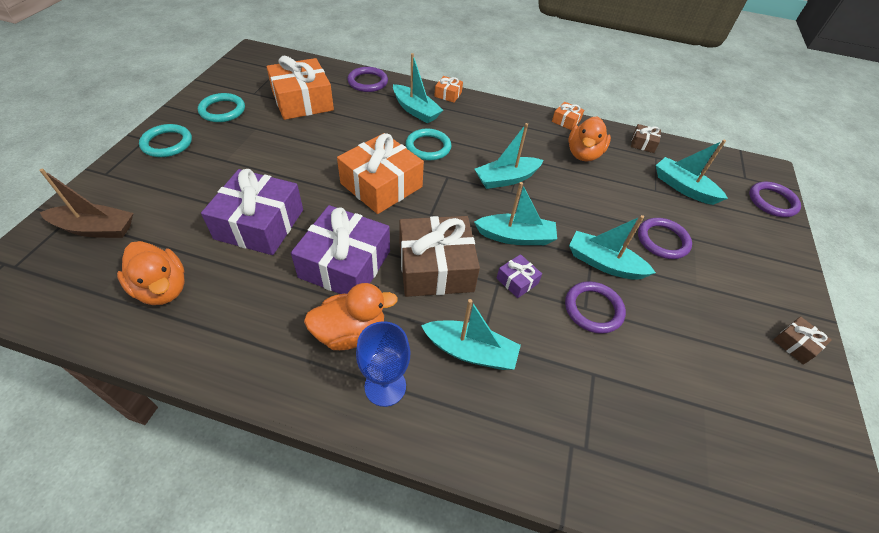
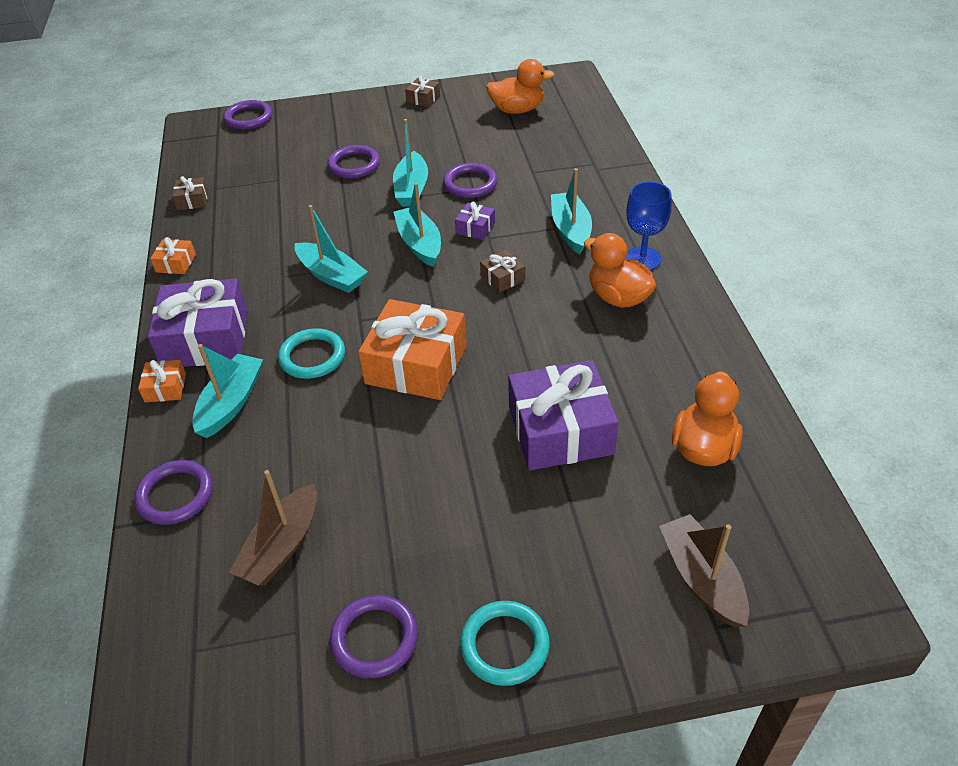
camera: 110 degrees left, 5 degrees down
turquoise ring [198,93,245,122] -> purple ring [330,595,418,678]
orange gift [266,56,334,120] -> brown boat [229,470,317,586]
purple gift [291,205,390,294] -> purple gift moved to [148,278,247,367]
brown gift [400,216,480,297] -> brown gift [480,250,525,293], size x0.45
orange duck [568,117,611,162] -> orange duck moved to [486,59,555,114]
turquoise boat [656,140,728,205] -> none

